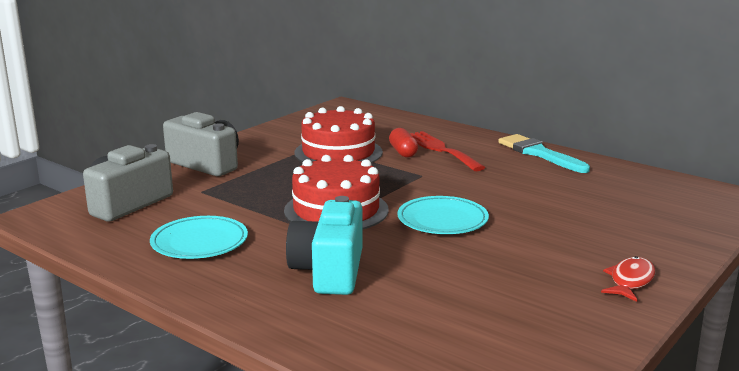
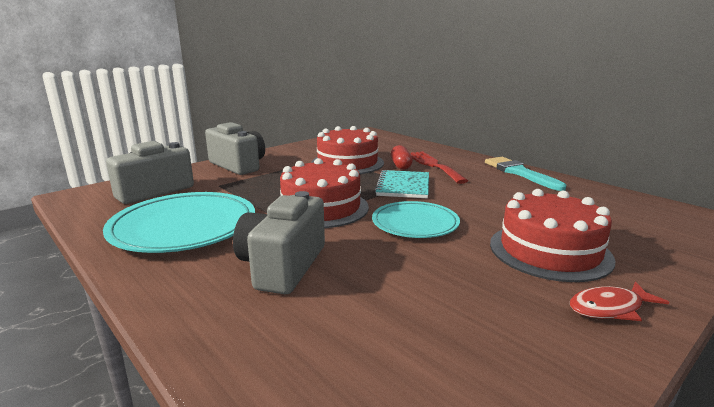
camera: 10 degrees right, 0 degrees up
turquoise plate [150,216,248,259] -> turquoise plate [103,192,255,253], size x1.60
turquoise camera [286,196,363,295] -> grey camera [233,191,325,294]
red fish [601,256,655,302] -> red fish turned 150 degrees counterclockwise [570,282,669,321]
none -> turquoise notebook [375,170,429,198]
none -> red cake [490,189,615,282]

